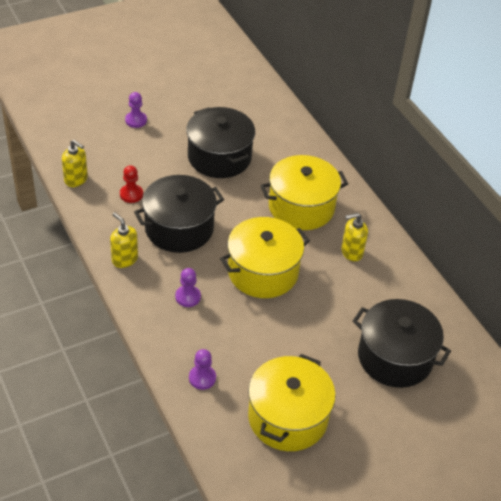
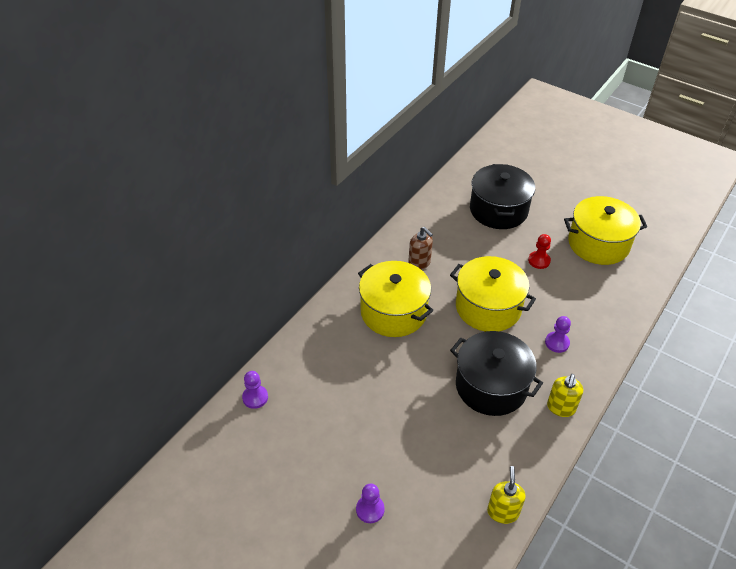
camera: 115 degrees left, 0 degrees up
red pawn [120,165,143,203] -> red pawn moved to [528,234,551,269]
black pot [186,107,255,178] -> none
purple pawn [189,349,216,390] -> purple pawn moved to [242,371,268,409]
yellow soap dispenser [341,213,368,261] -> brown soap dispenser [408,227,433,270]

